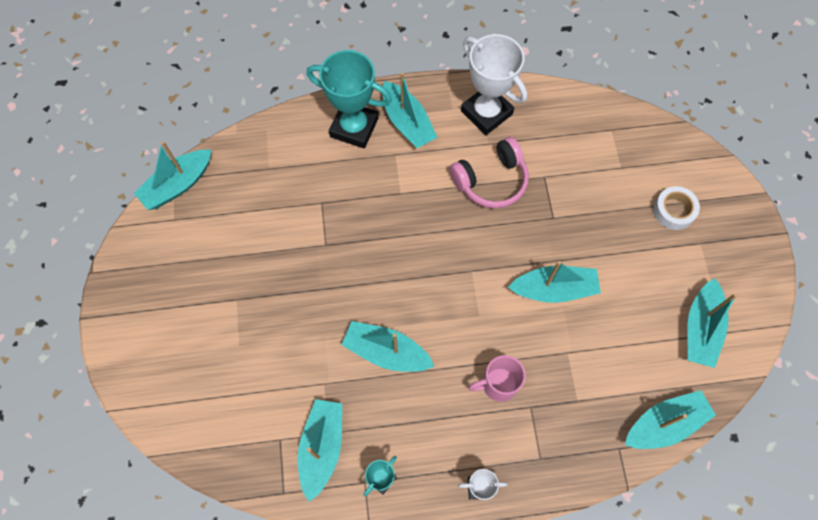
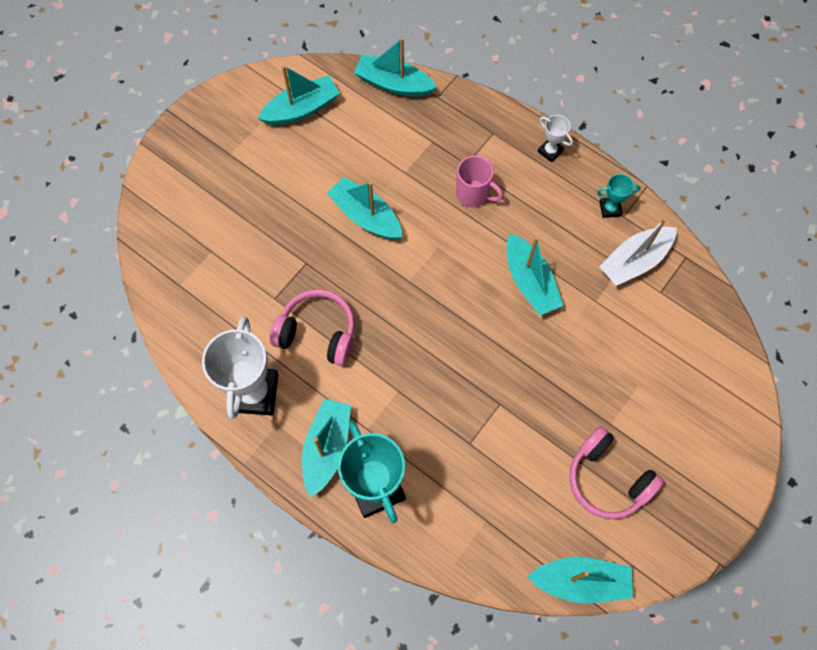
camera: 135 degrees left, 0 degrees up
turquoise boat [297,399,342,502] -> white boat [599,218,677,286]
white tape [653,186,700,230] -> none
none -> pink headphones [569,426,664,519]

